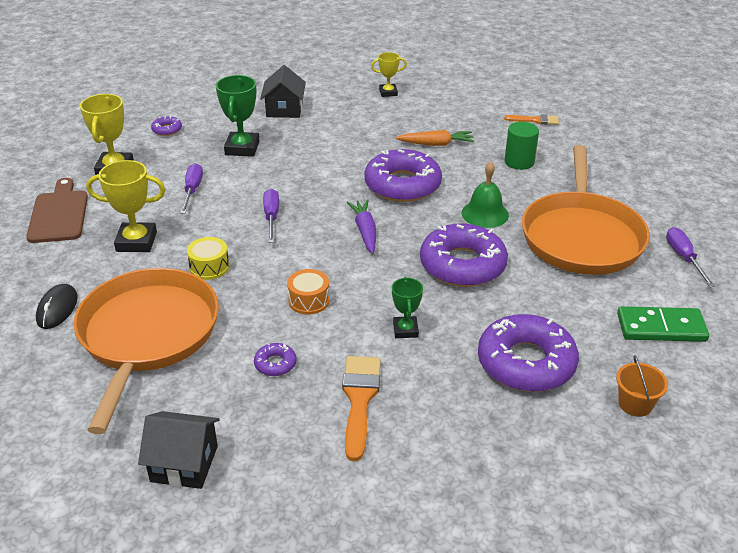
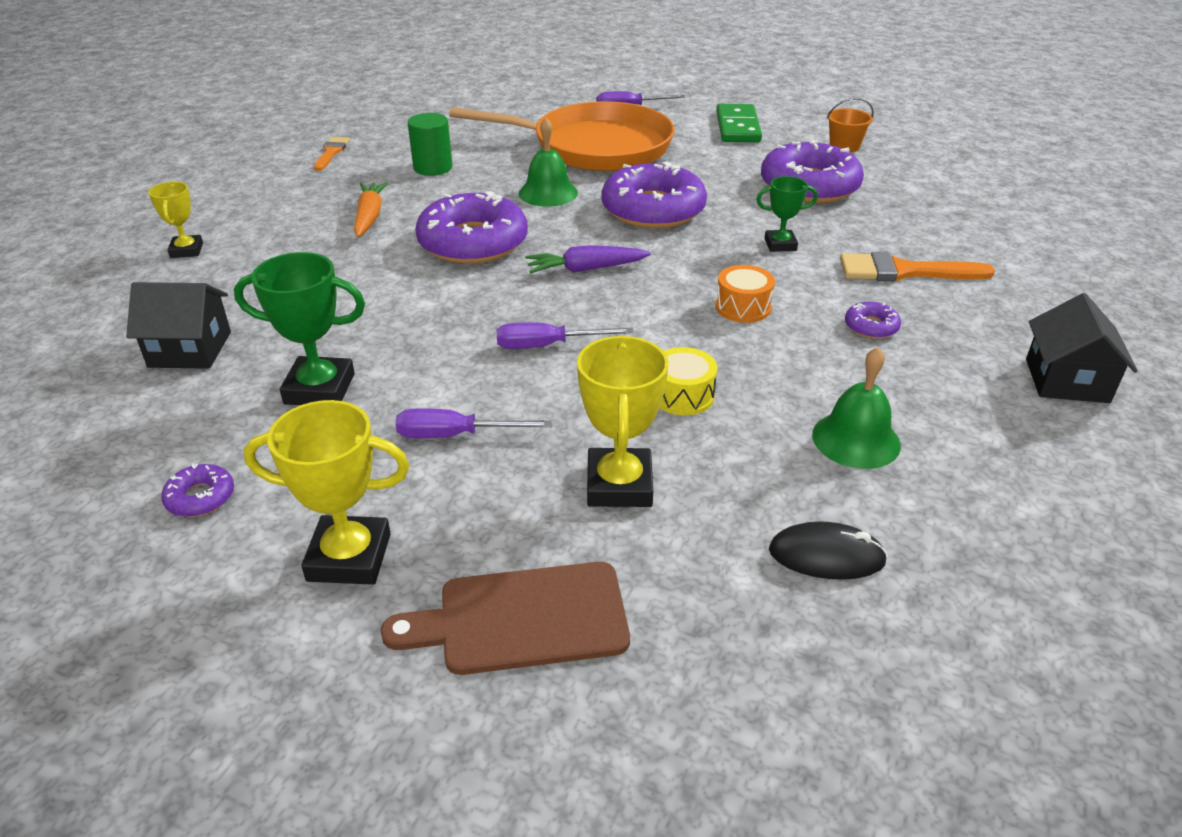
camera: 90 degrees left, 0 degrees up
orange pan [74,268,219,434] -> green bell [812,347,901,469]

